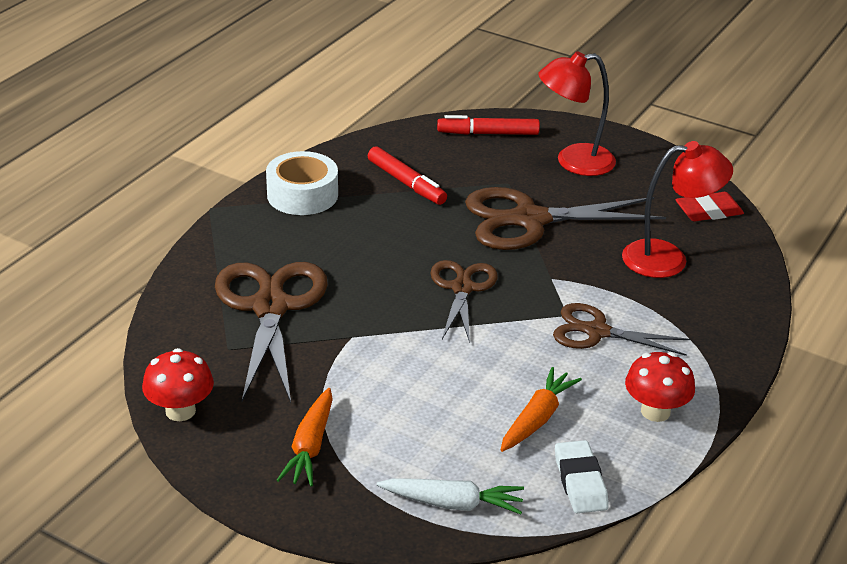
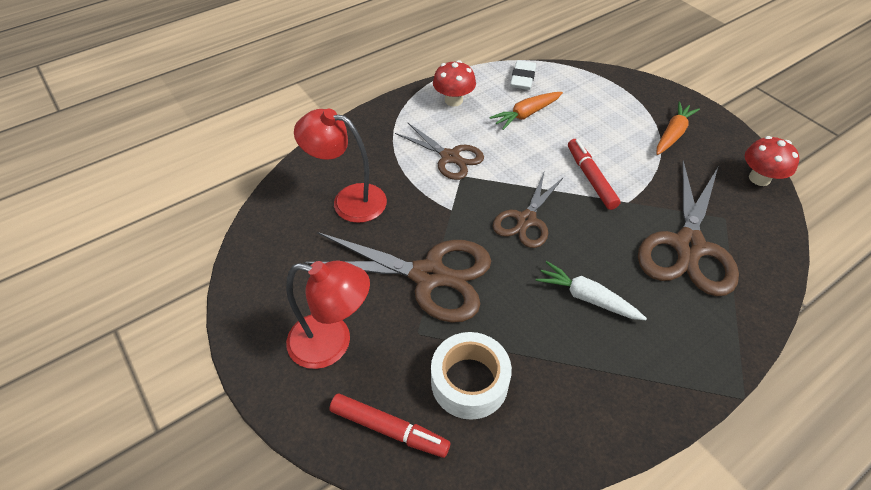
camera: 155 degrees left, 15 degrees up
white tape [266,151,338,215] -> white tape moved to [431,332,512,420]
red marker [368,146,447,205] -> red marker moved to [568,139,621,210]
white carrot [377,478,524,514] -> white carrot moved to [536,261,647,320]
red eraser [675,192,744,221] -> none

